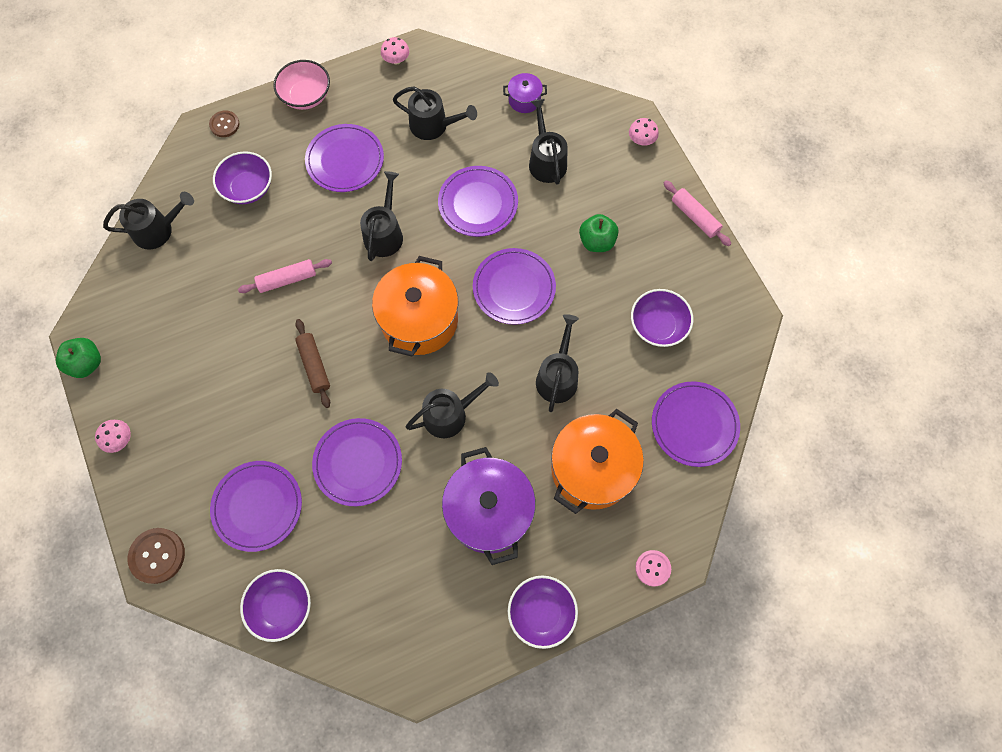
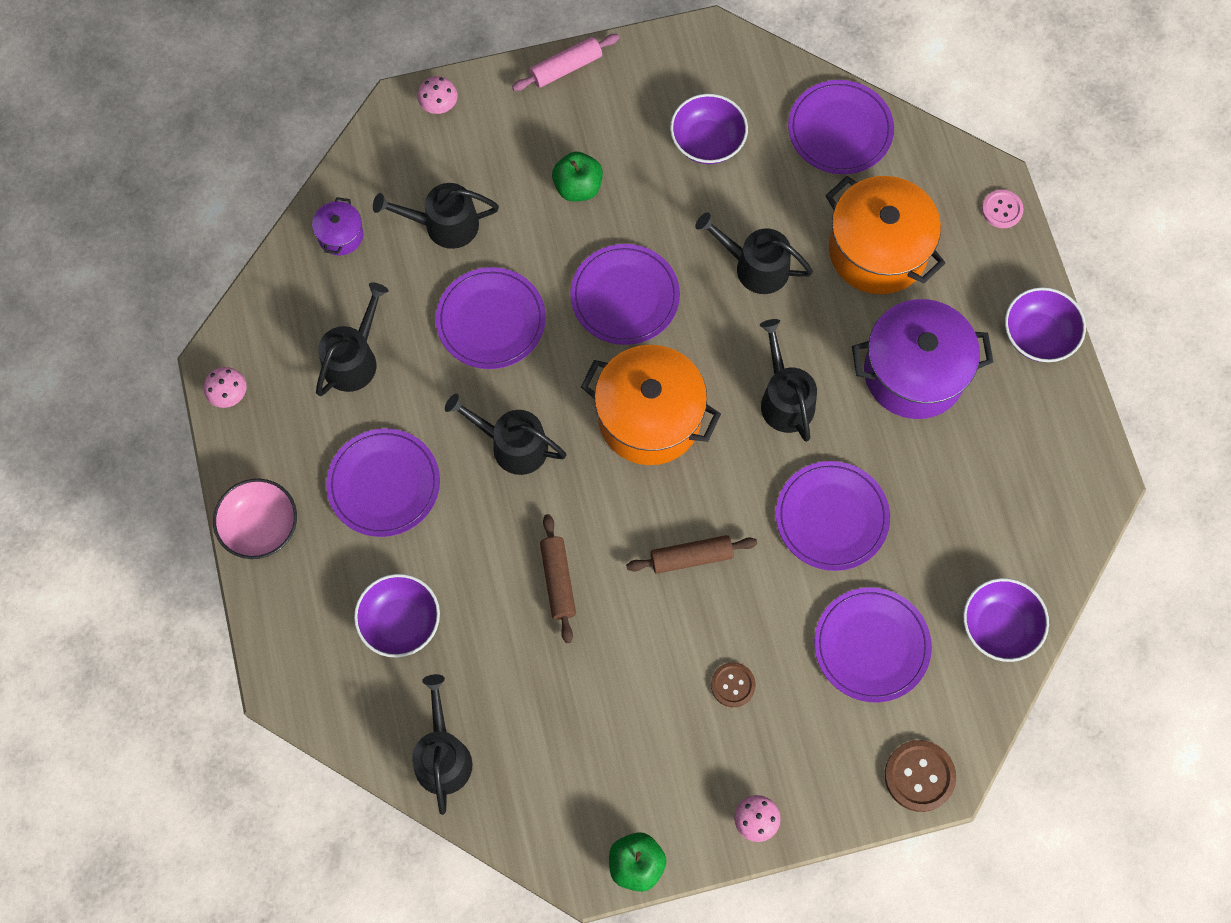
camera: 80 degrees left, 0 degrees up
brown button [209,111,240,137] -> brown button moved to [711,662,756,707]
pink rolling pin [238,259,332,293] -> brown rolling pin [540,514,576,643]

